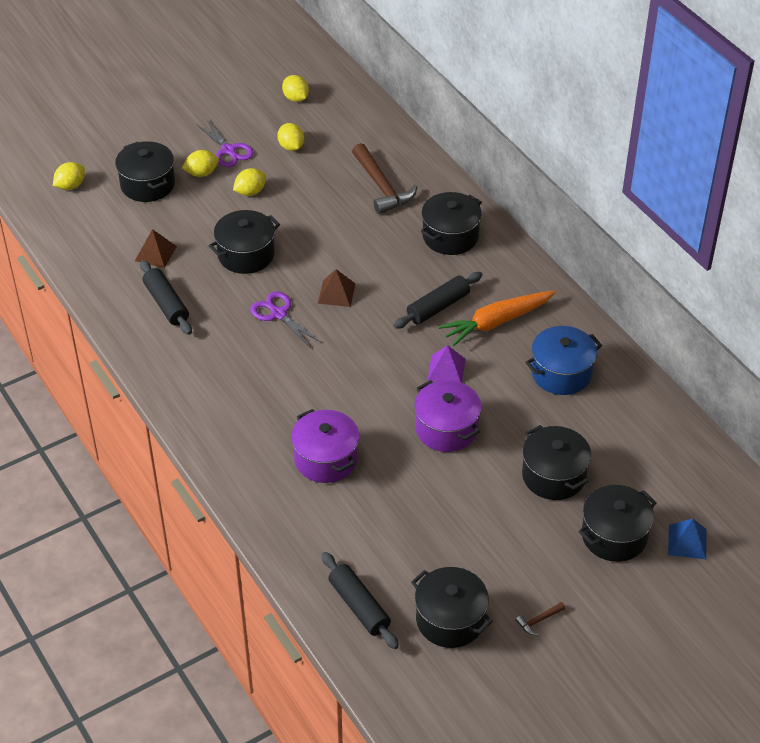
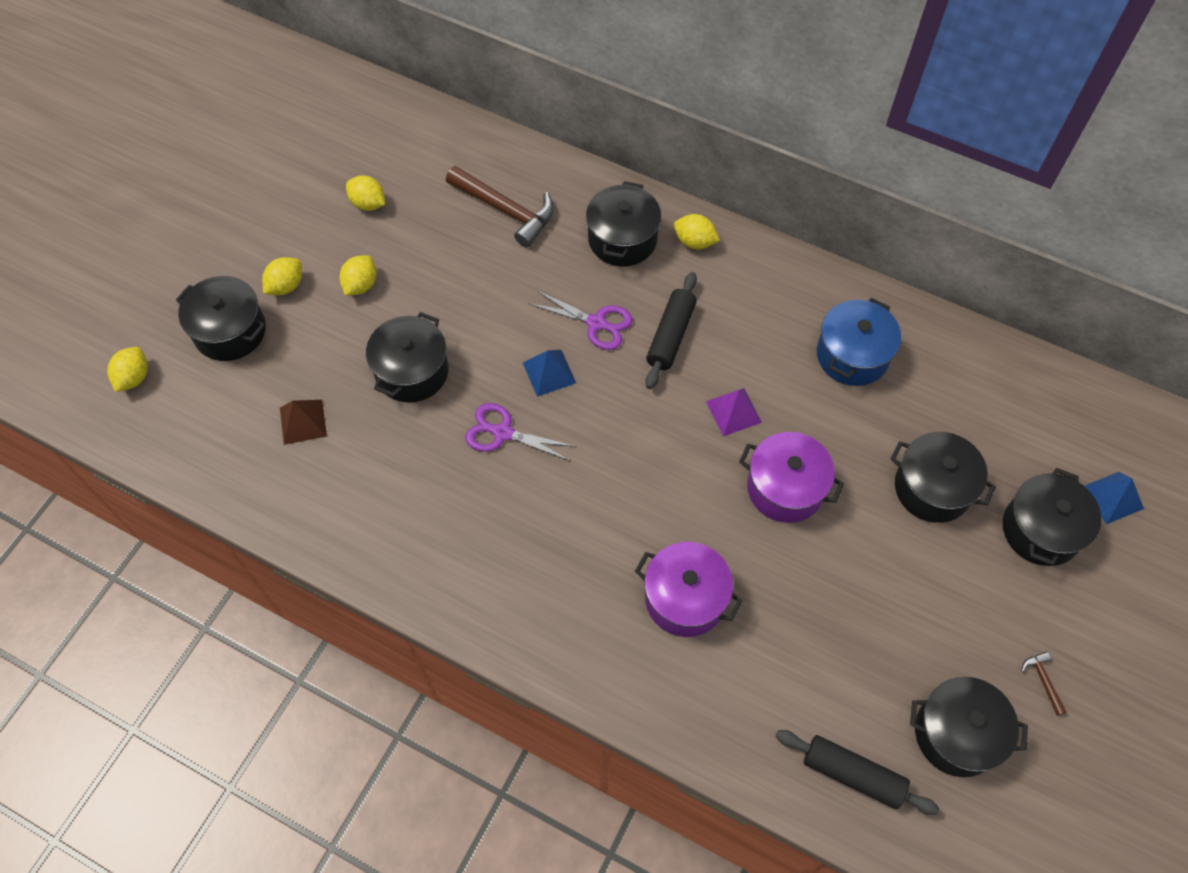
camera: 30 degrees left, 15 degrees up
black rolling pin [140,260,192,335] -> none
purple scissors [196,118,254,167] -> purple scissors moved to [529,290,632,350]
yellow lemon [282,75,309,102] -> yellow lemon moved to [674,214,720,249]
brown pyramid [318,269,355,307] -> blue pyramid [523,350,576,397]
orange carrot [438,291,556,347] -> none
brown hammer [515,602,566,635] -> brown hammer turned 135 degrees clockwise [1021,651,1067,716]

